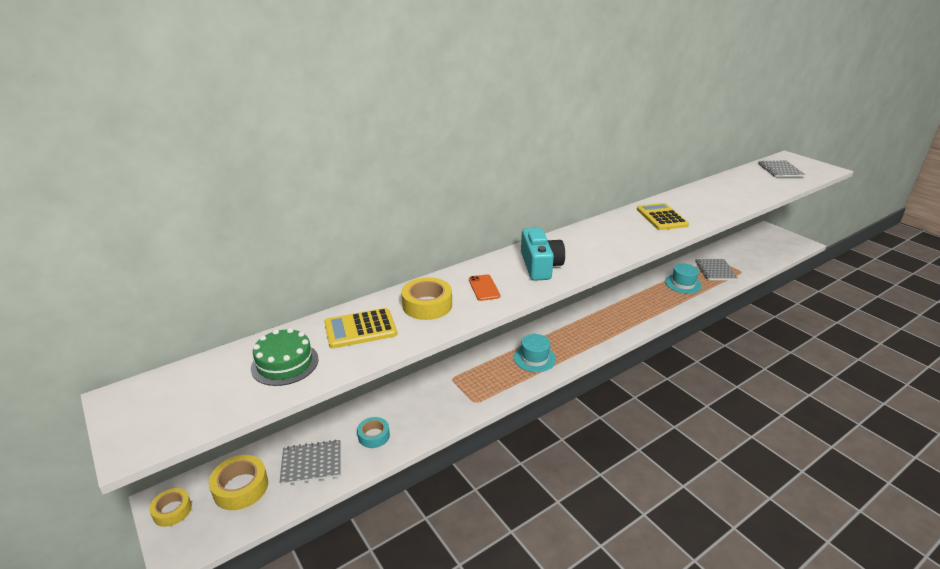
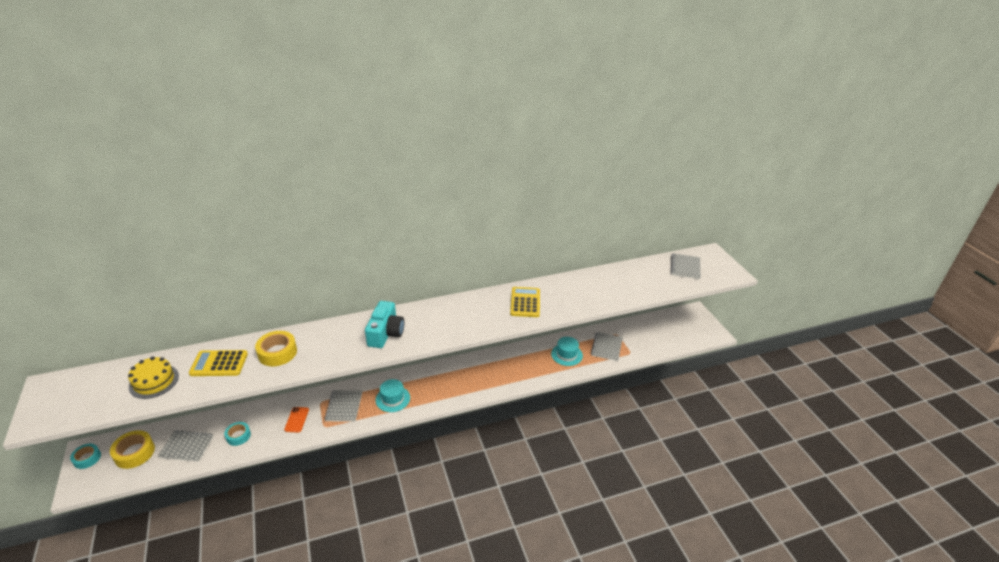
camera: 15 degrees right, 5 degrees up
yellow tape [149,488,192,527] -> turquoise tape [70,444,101,469]
green cake [251,328,318,386] -> yellow cake [128,357,179,399]
orange phone [469,274,500,301] -> orange phone moved to [284,407,309,432]
none -> grey notebook [324,390,362,422]

